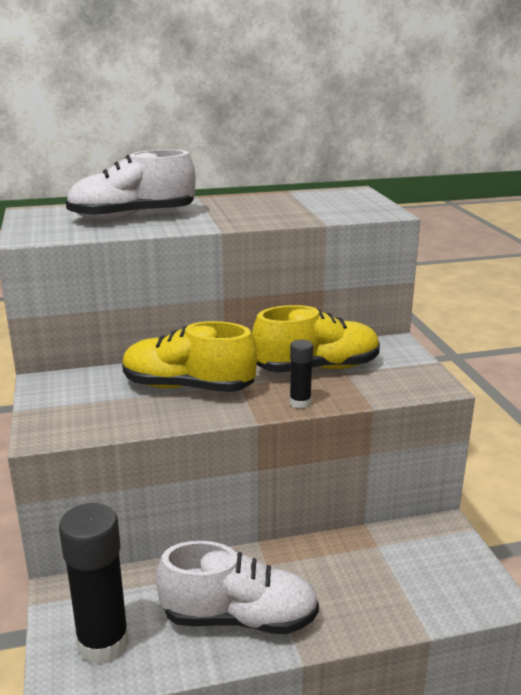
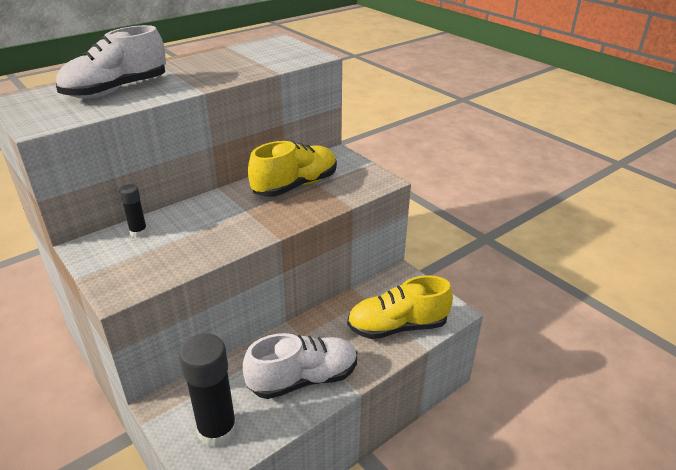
camera: 25 degrees left, 10 degrees up
yellow shoe [122,321,257,392] -> yellow shoe moved to [347,275,453,339]
black glue stick [290,340,313,408] -> black glue stick moved to [119,184,148,238]

